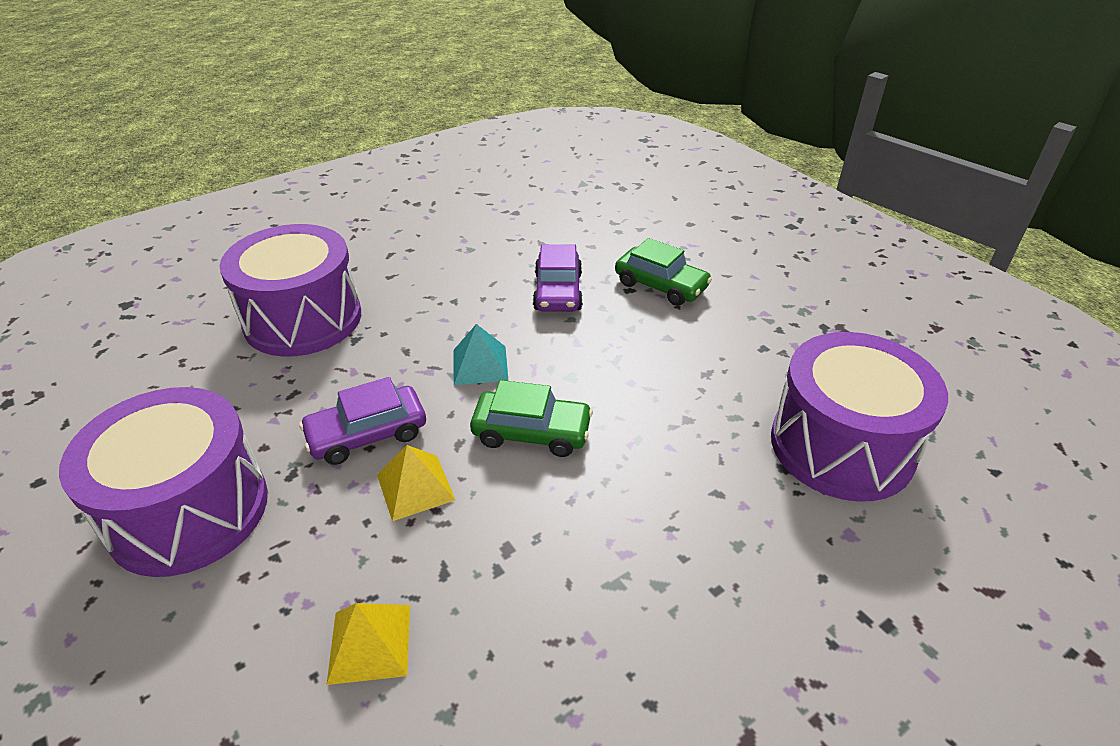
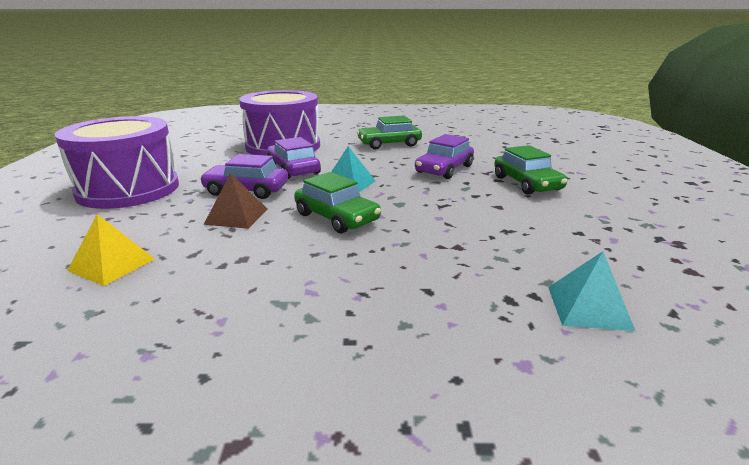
camera: 35 degrees right, 15 degrees down
yellow pyramid [377,445,455,521] -> brown pyramid [204,173,268,229]
purple drum [771,332,948,502] -> turquoise pyramid [548,251,635,331]
none -> purple car [267,137,321,179]
none -> green car [357,116,422,149]

